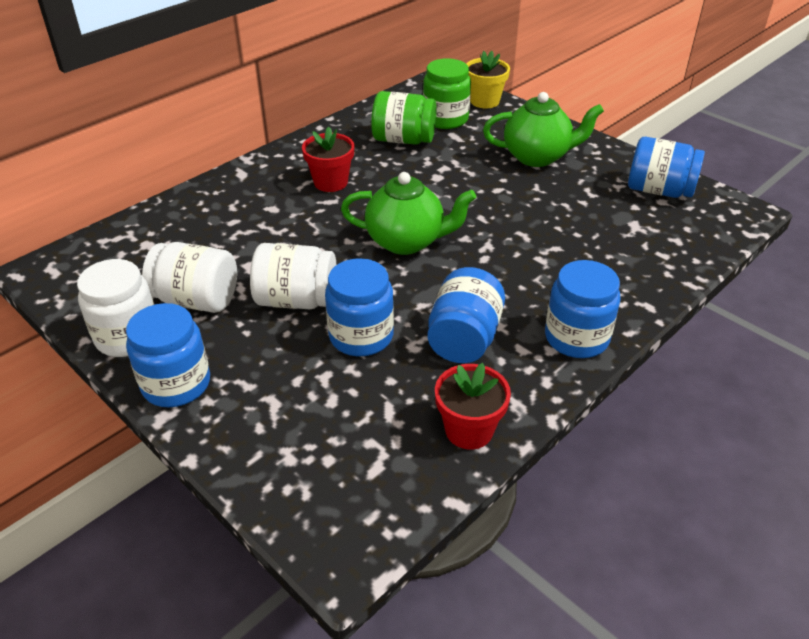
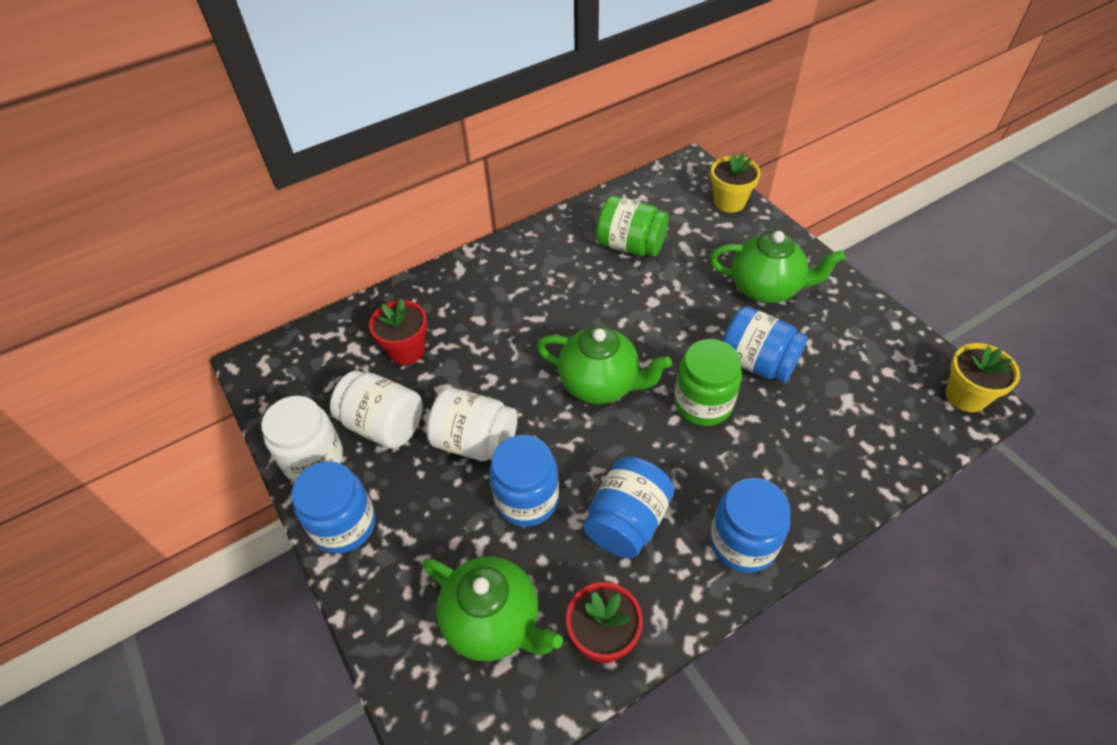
camera: 15 degrees right, 10 degrees up
red flower pot [302,127,355,192] -> red flower pot moved to [369,299,427,365]
green jar [423,58,471,129] -> green jar moved to [674,339,742,426]
blue jar [628,137,705,198] -> blue jar moved to [722,306,808,383]
none -> green teapot [422,557,563,661]
none -> yellow flower pot [945,343,1020,412]

